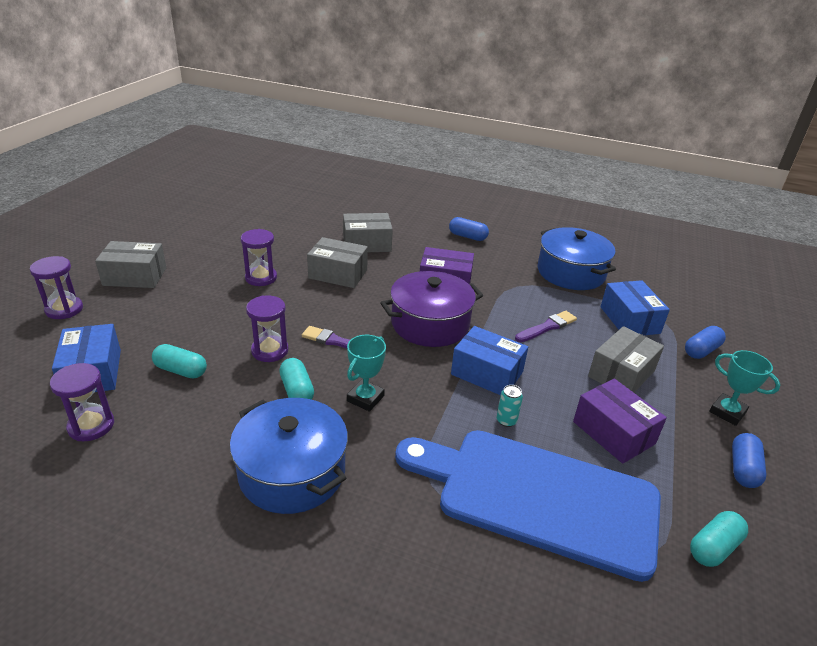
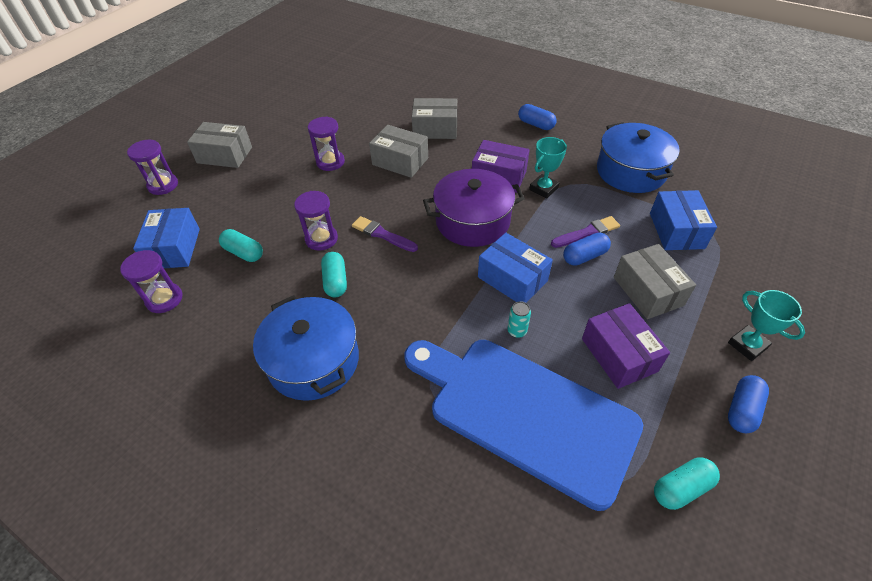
camera: 15 degrees right, 15 degrees up
turquoise trophy [347,335,386,412] -> turquoise trophy moved to [529,137,567,198]
grey box [588,326,664,392] -> grey box turned 75 degrees counterclockwise [614,244,696,319]
blue capsule [685,326,726,359] -> blue capsule moved to [563,233,611,266]

